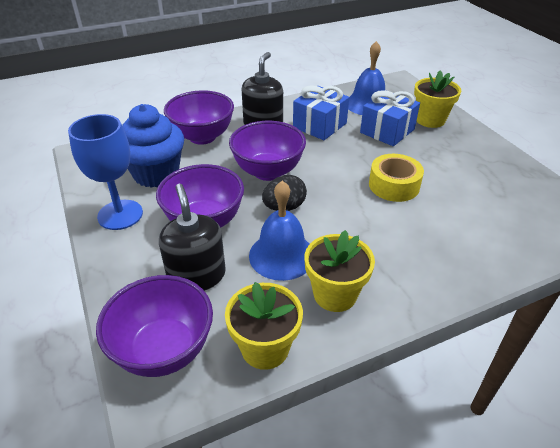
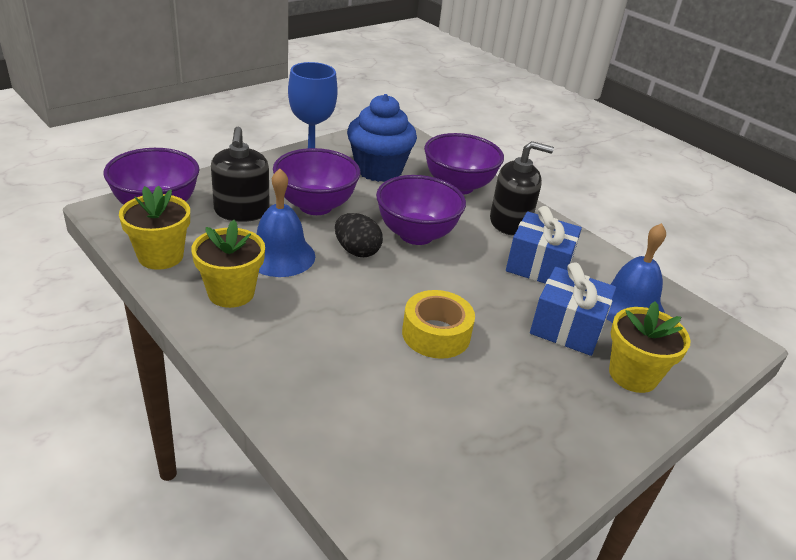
camera: 70 degrees right, 5 degrees down
black soap dispenser [159,184,226,291] -> black soap dispenser turned 120 degrees clockwise [211,127,270,222]

